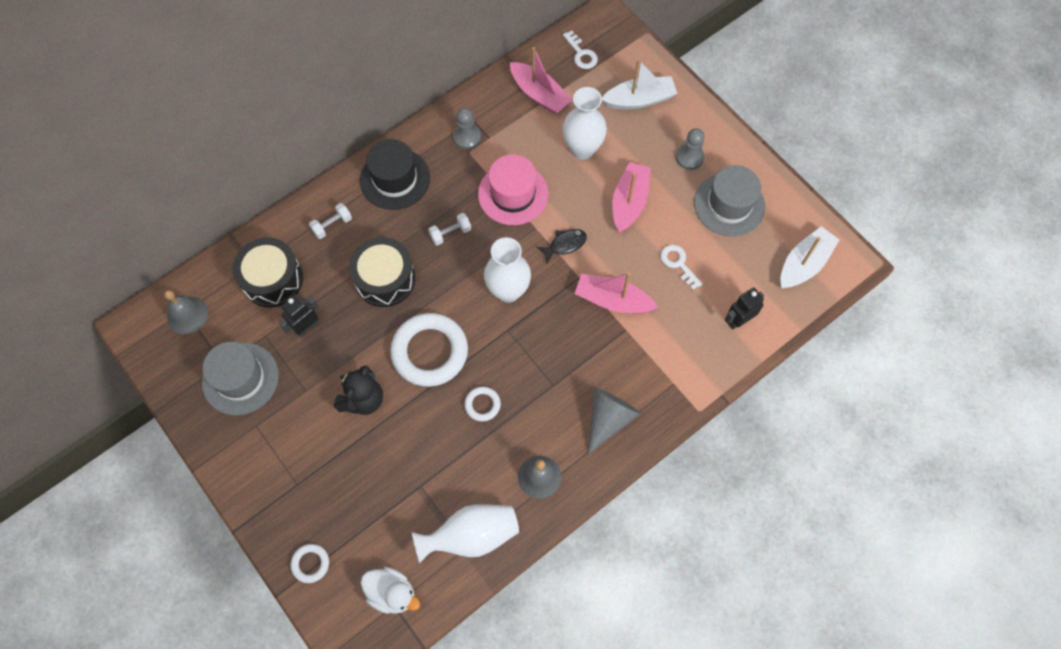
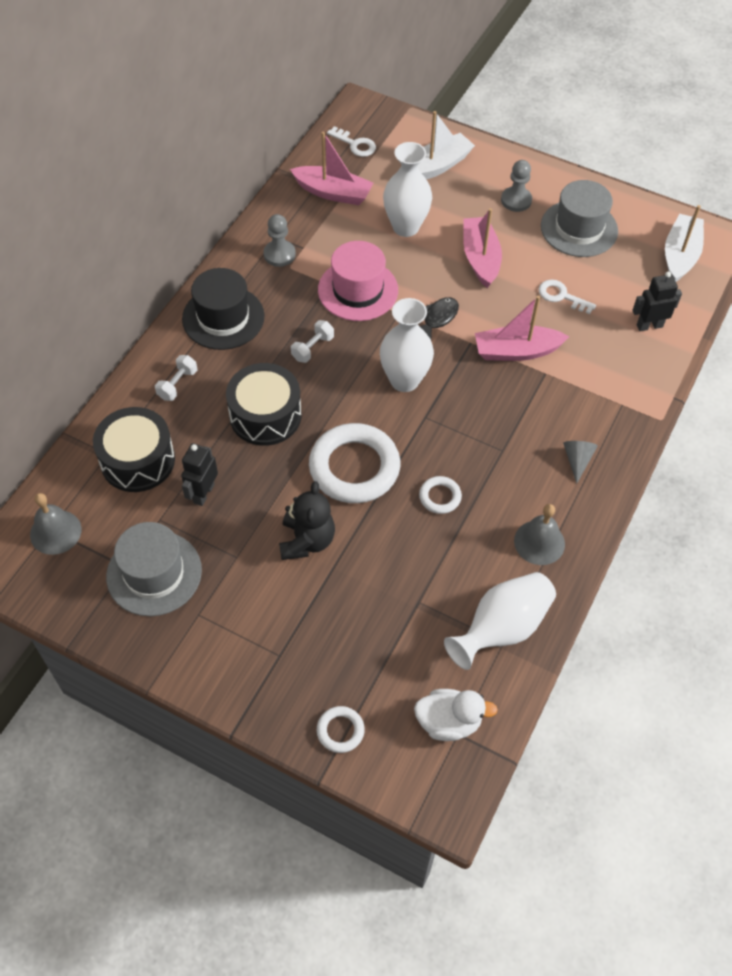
camera: 25 degrees left, 10 degrees down
grey cone [588,387,641,454] -> grey cone [563,441,598,484], size x0.57
black robot [725,287,764,330] -> black robot turned 45 degrees clockwise [632,271,682,331]

